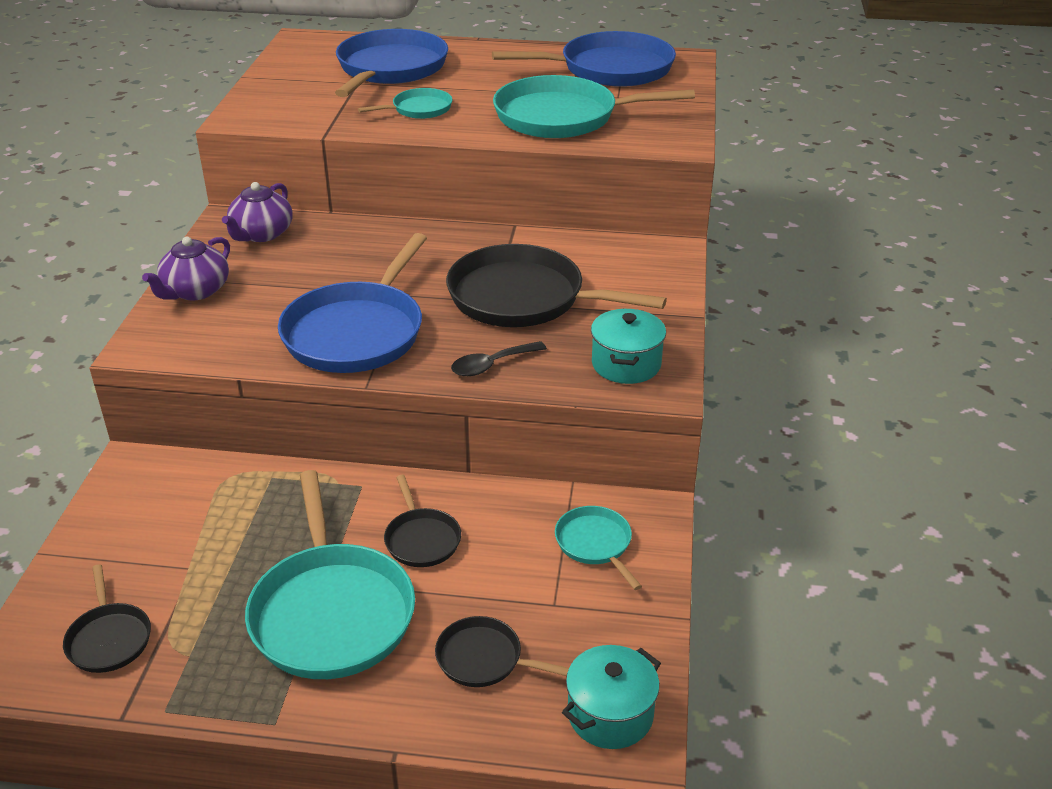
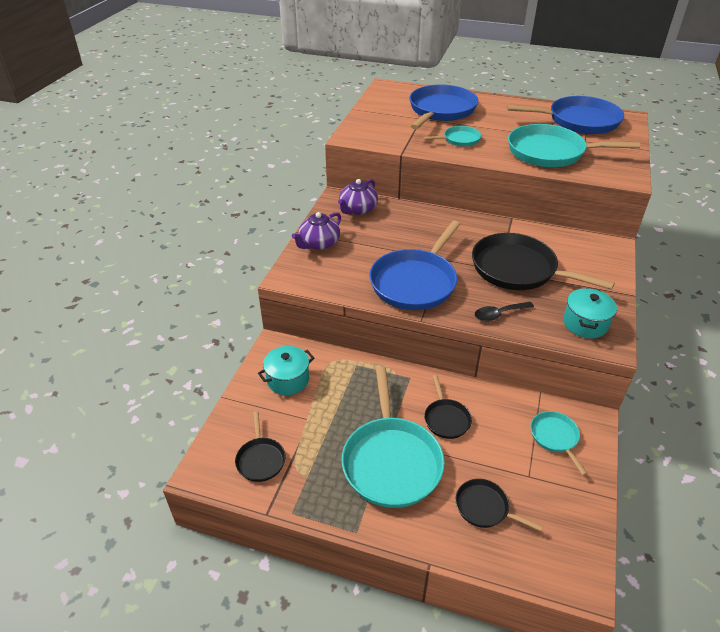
camera: 10 degrees right, 5 degrees up
turquoise pot [562,645,661,749] -> turquoise pot moved to [258,346,314,395]

